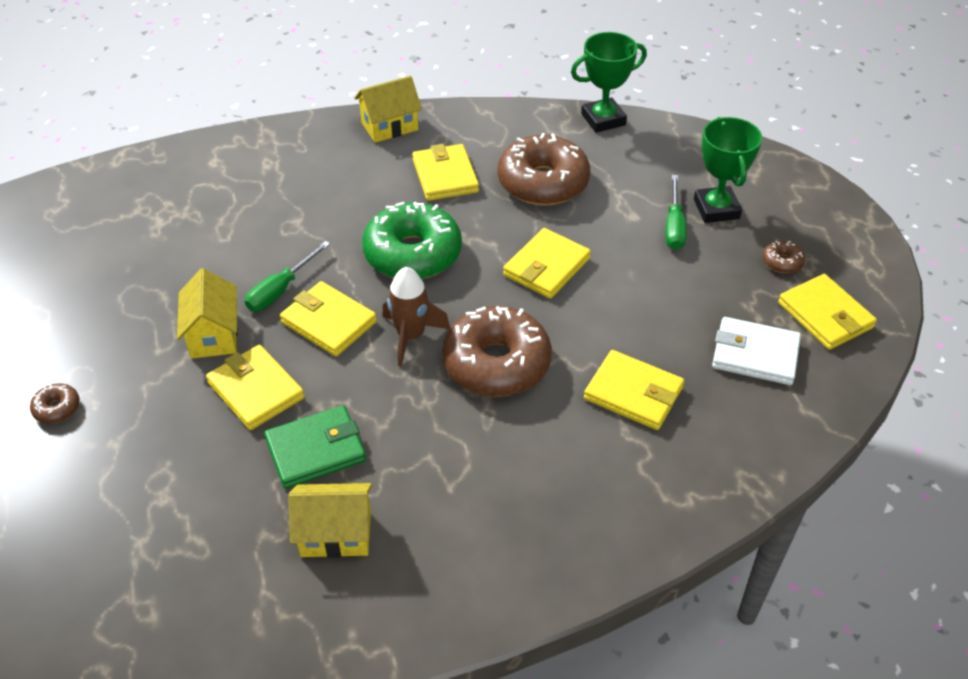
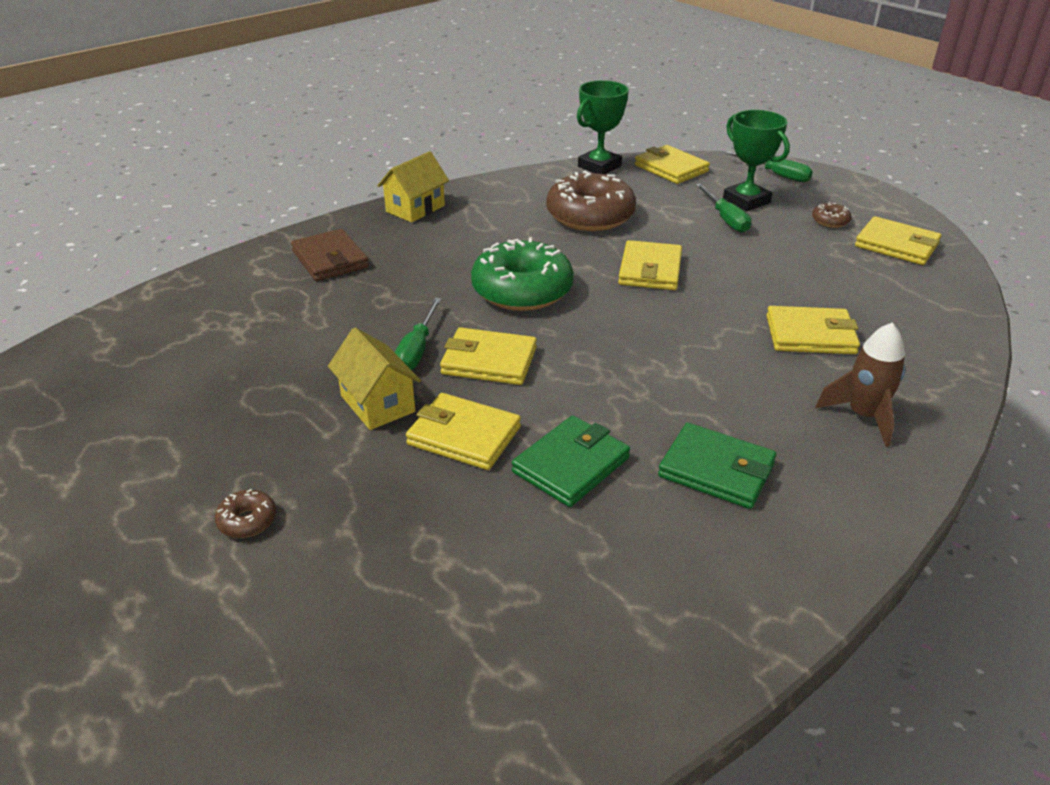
camera: 25 degrees left, 10 degrees down
yellow house [288,483,372,558] -> none
brown rocket [382,267,450,367] -> brown rocket moved to [816,322,906,447]
yellow wallet [412,144,479,201] -> yellow wallet moved to [635,145,710,184]
brown donut [442,306,552,397] -> none
white wallet [712,317,801,385] -> none
none -> brown wallet [291,229,369,281]
none -> green wallet [658,423,776,509]
none -> green screwdriver [726,151,813,182]

